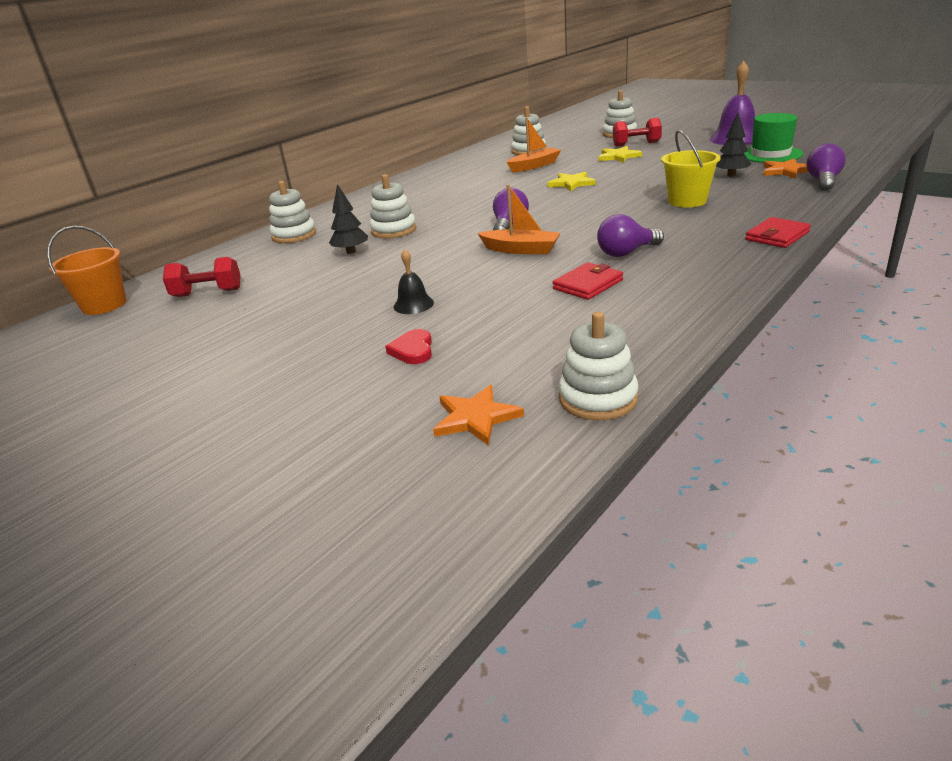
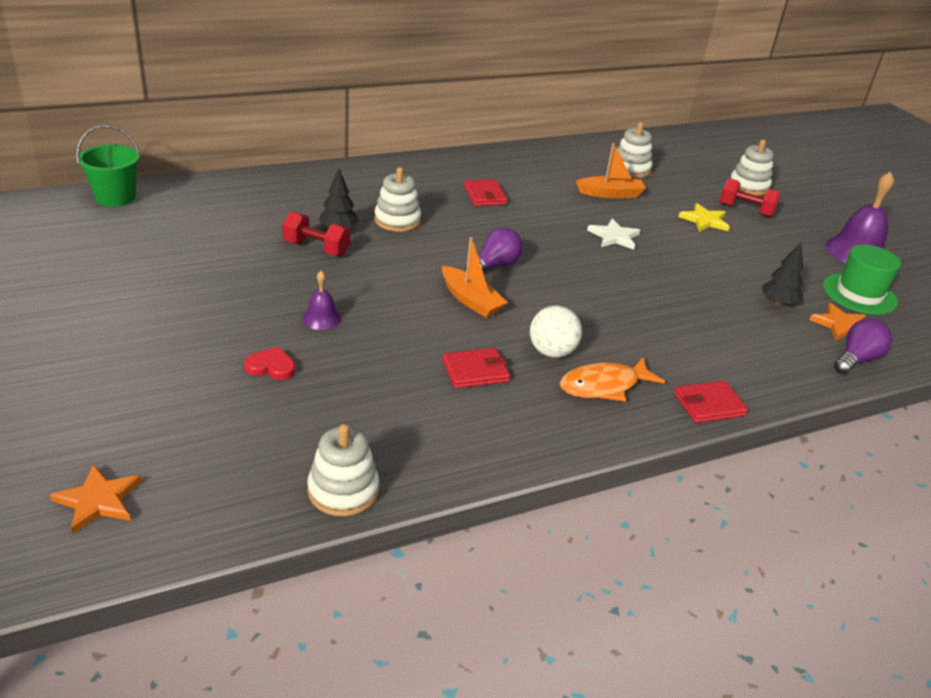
camera: 20 degrees right, 5 degrees up
orange bucket [47,226,127,315] -> green bucket [76,125,140,207]
red dumbbell [163,257,241,297] -> red dumbbell moved to [282,212,350,256]
white stacking toy [269,181,316,243] -> none
red heart [385,329,432,364] -> red heart turned 75 degrees clockwise [244,347,296,380]
black bell [394,249,434,314] -> purple bell [302,270,341,330]
orange star [433,385,524,446] -> orange star moved to [50,464,142,534]
yellow star [547,172,596,191] -> white star [587,218,640,250]
purple light bulb [597,214,664,257] -> white ball [530,306,582,358]
yellow bucket [661,130,721,208] -> none
none -> red wallet [464,179,508,206]
none -> orange fish [560,357,665,401]

